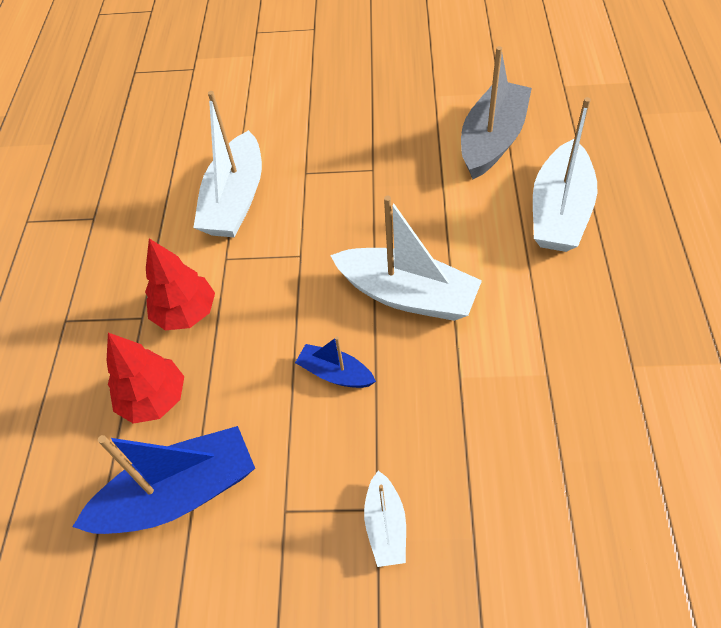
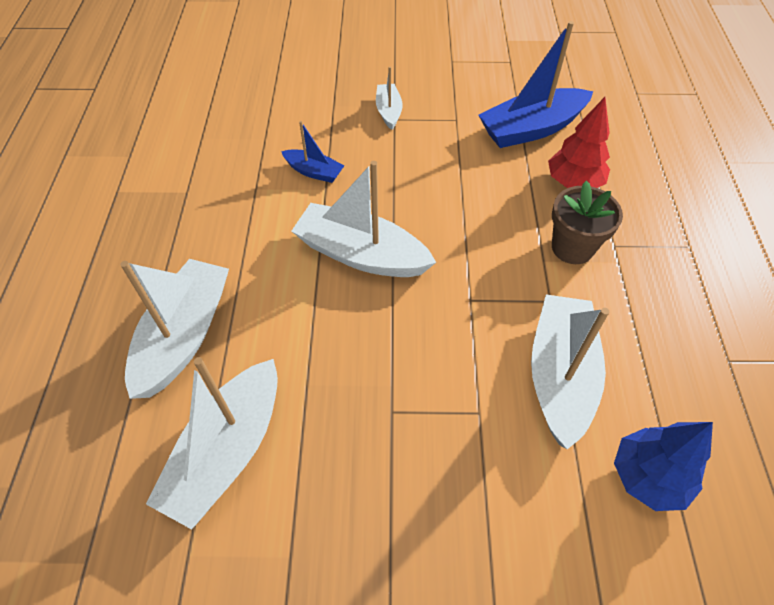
camera: 175 degrees right, 0 degrees up
red tree [145,238,215,330] -> brown flower pot [552,180,623,264]
blue boat [295,336,376,388] -> blue boat moved to [281,121,345,183]
grey boat [461,46,532,180] -> white boat [146,357,278,530]
none -> blue tree [614,422,713,511]

